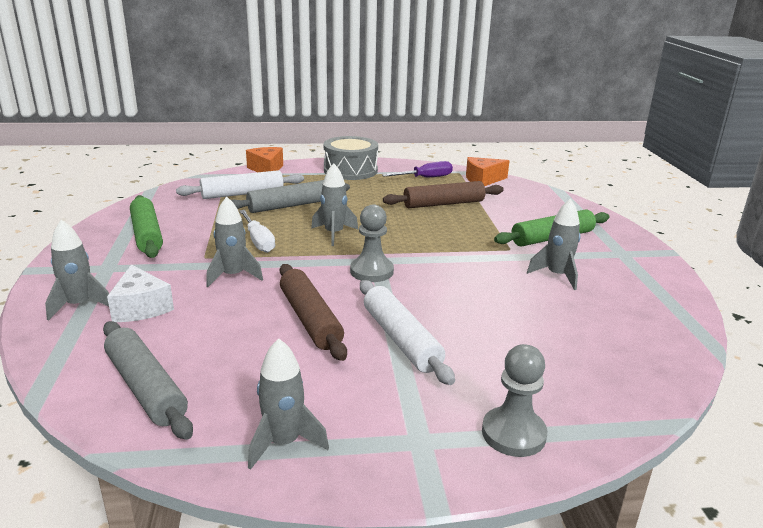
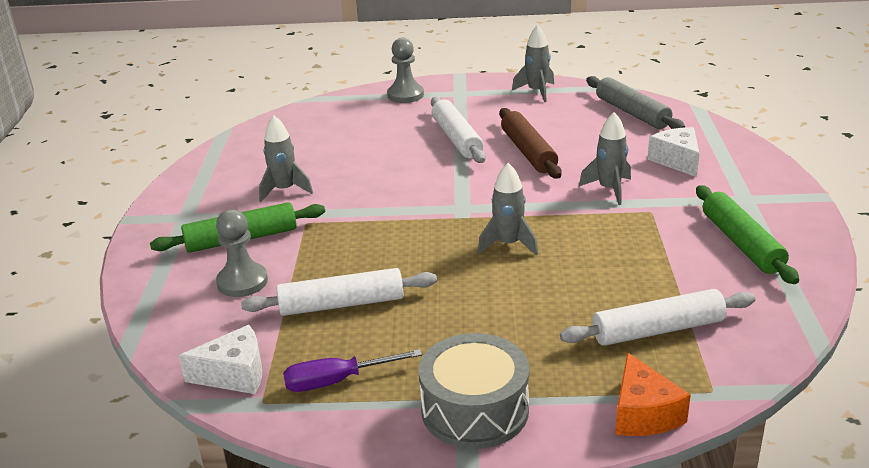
camera: 170 degrees left, 5 degrees up
grey rocket [45,220,109,321] -> none
grey rolling pin [231,180,350,213] -> none
white screwdriver [239,210,275,253] -> none
grey pawn [350,204,394,282] -> grey pawn moved to [216,209,268,297]
brown rolling pin [383,181,504,208] -> white rolling pin [241,268,437,316]
orange cheese [466,157,509,186] -> white cheese [179,325,262,394]

